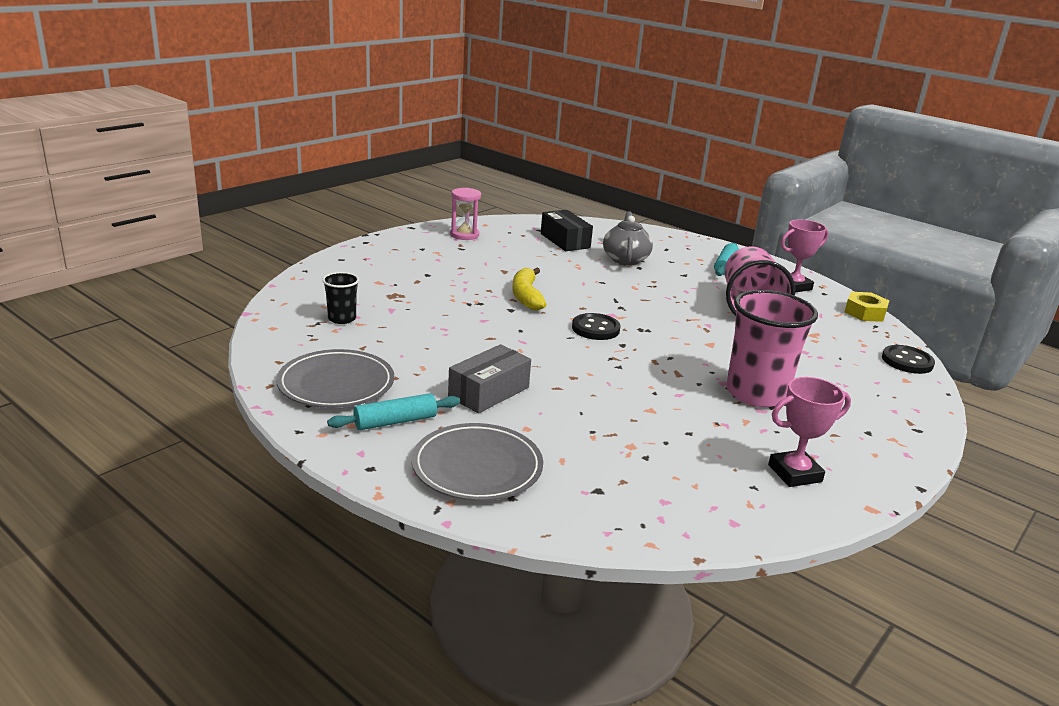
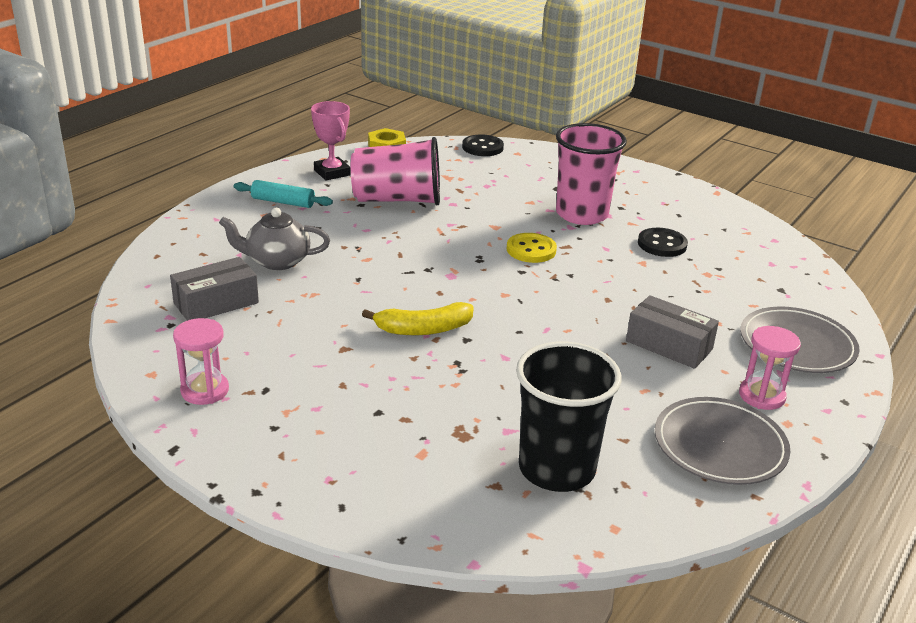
camera: 95 degrees left, 5 degrees up
black cup [322,272,359,324] -> black cup [516,342,622,492], size x2.03
turquoise rolling pin [327,393,460,430] -> pink hourglass [739,326,801,410]
black box [541,210,593,251] -> grey box [170,257,259,321]
black button [572,313,621,340] -> black button moved to [638,228,688,257]
pink trophy [768,377,851,487] -> none
none -> yellow button [507,233,557,263]

